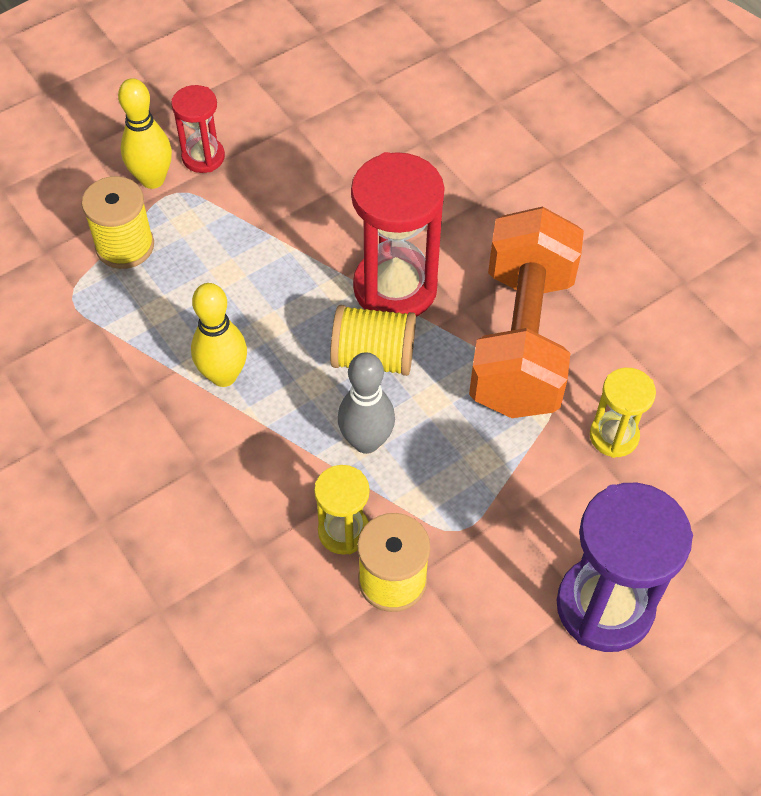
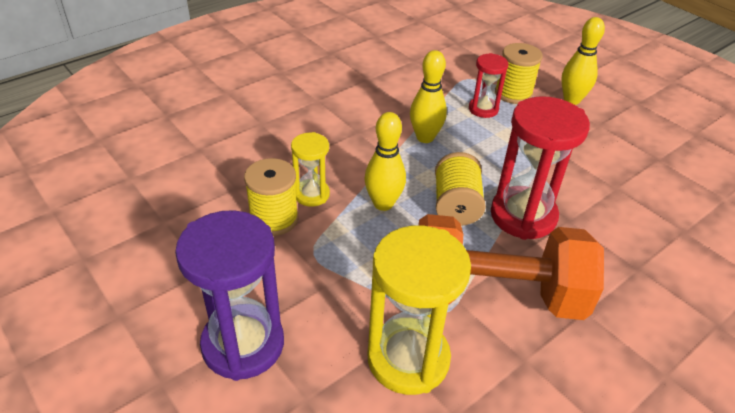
camera: 85 degrees right, 15 degrees down
red hourglass [171,85,225,173] -> red hourglass moved to [469,53,508,118]
grey bowling pin [338,352,395,454] -> yellow bowling pin [364,112,406,211]
yellow hourglass [590,368,656,458] -> yellow hourglass [367,225,471,395], size x1.83

